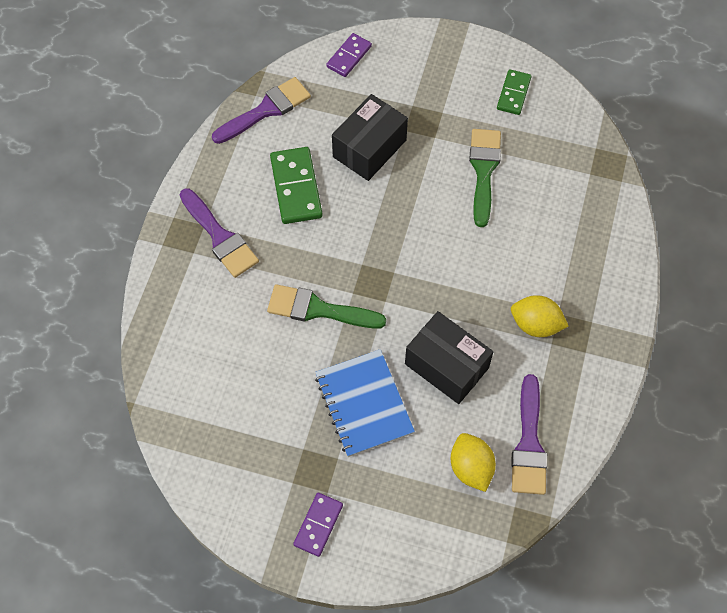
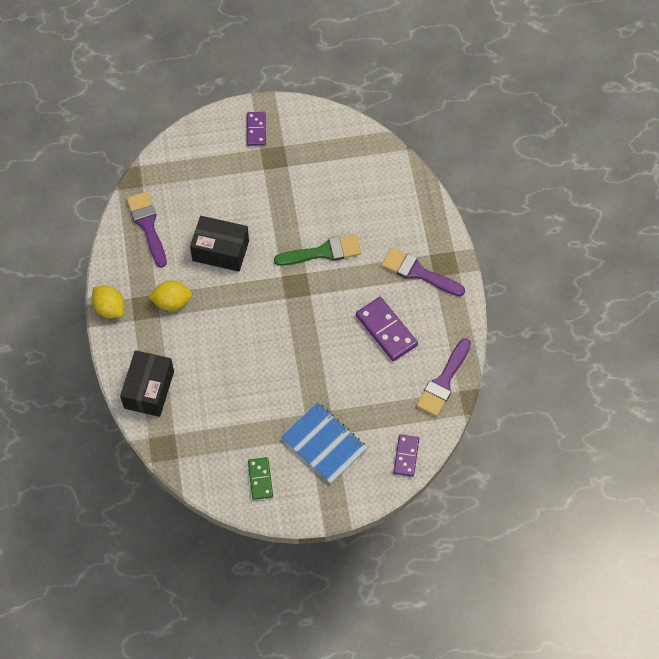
camera: 155 degrees right, 0 degrees up
green domino [270,147,322,224] -> purple domino [356,297,418,361]
blue notebook [315,349,415,457] -> blue notebook moved to [281,402,367,484]
black box [332,94,408,181] -> black box moved to [120,350,174,417]
yellow lemon [451,433,496,492] -> yellow lemon moved to [92,286,125,318]
green brush [469,129,501,227] -> none

